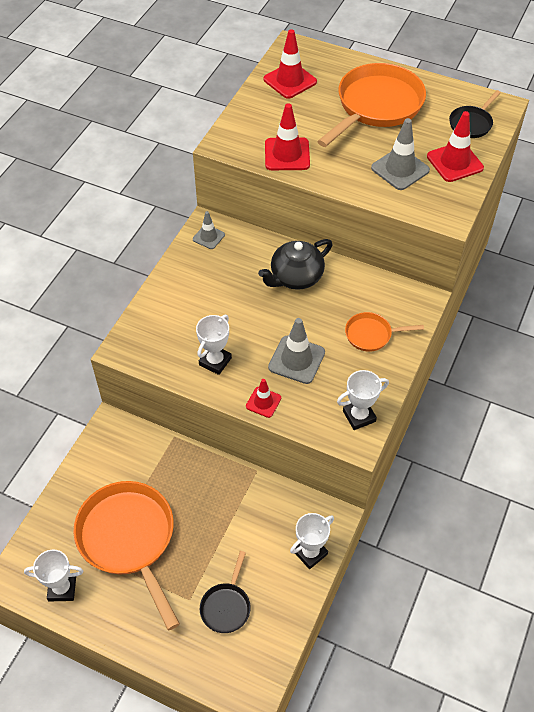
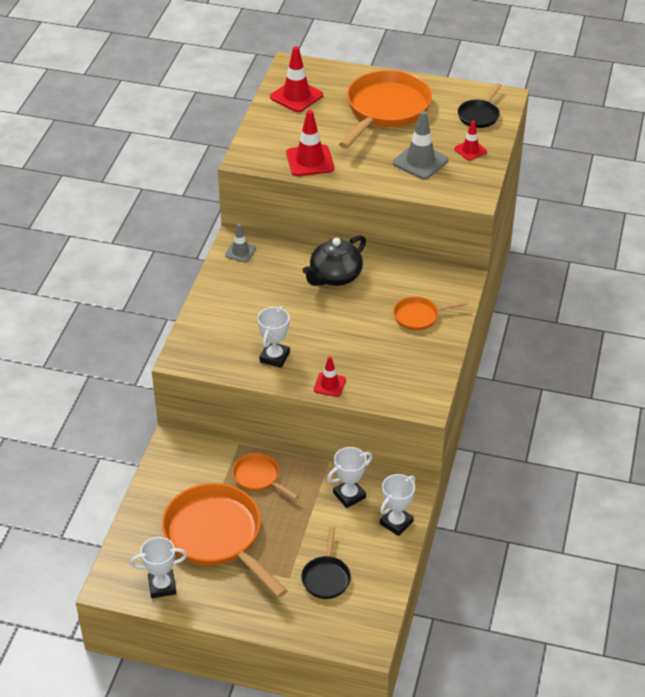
camera: 10 degrees left, 10 degrees down
grey traffic cone [268,318,325,384] -> none
white trophy [337,370,389,430] -> white trophy moved to [327,447,373,508]
red traffic cone [427,111,484,182] -> red traffic cone [454,121,487,161], size x0.60
none -> orange pan [233,453,299,500]

